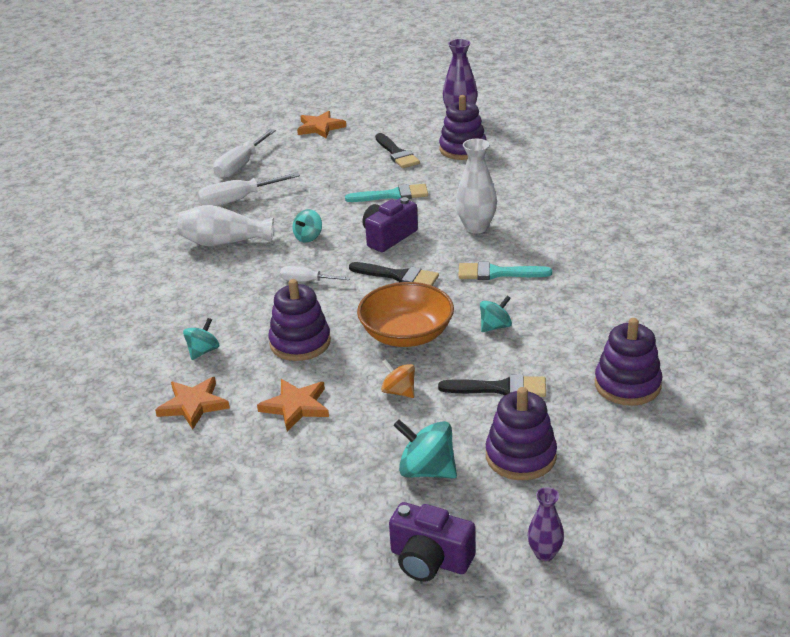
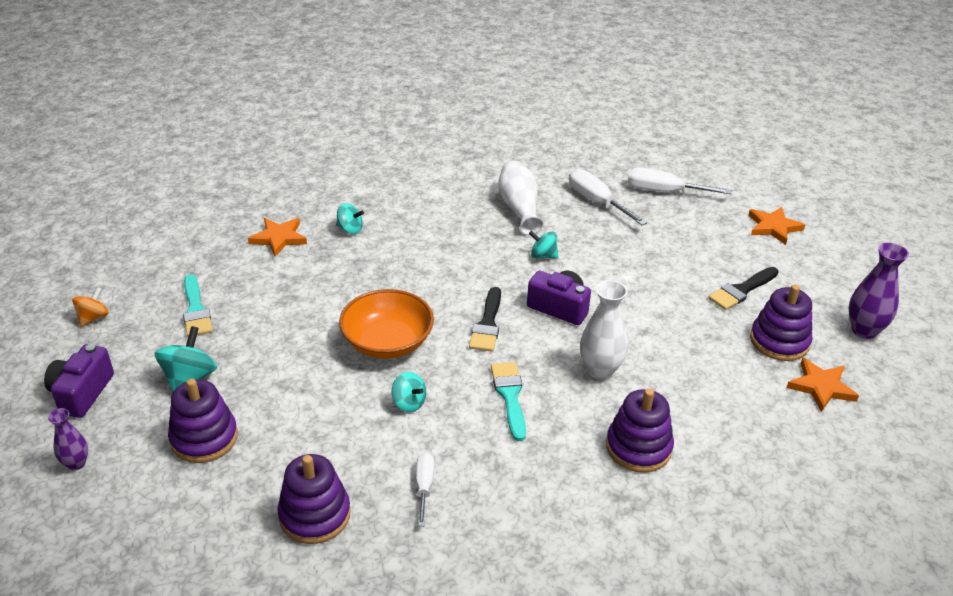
camera: 75 degrees right, 5 degrees up
orange star [257,379,329,431] -> orange star moved to [786,358,859,412]
purple stacking toy [268,279,331,361] -> purple stacking toy moved to [606,388,674,473]
white screwdriver [280,266,350,282] -> white screwdriver moved to [416,453,434,526]
turquoise brush [345,184,428,202] -> turquoise brush moved to [183,274,213,336]
orange spinning top [381,359,415,398] -> orange spinning top moved to [72,287,109,327]
black brush [438,375,546,397] -> none

